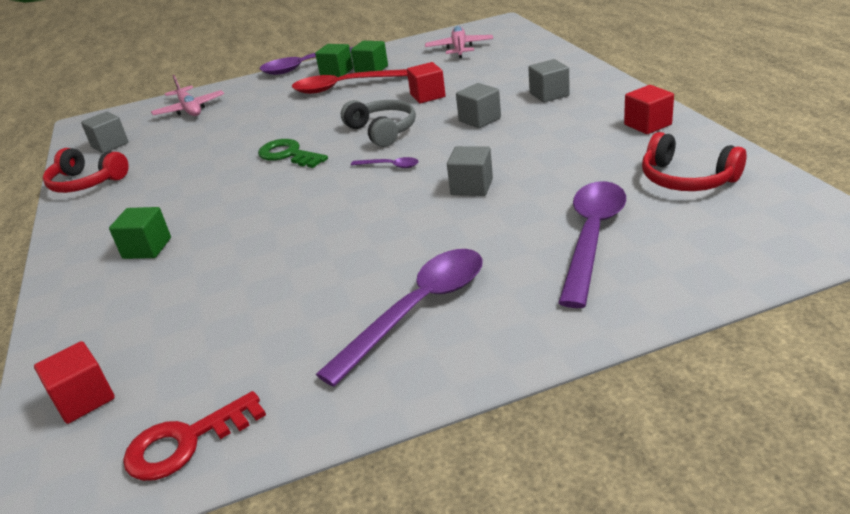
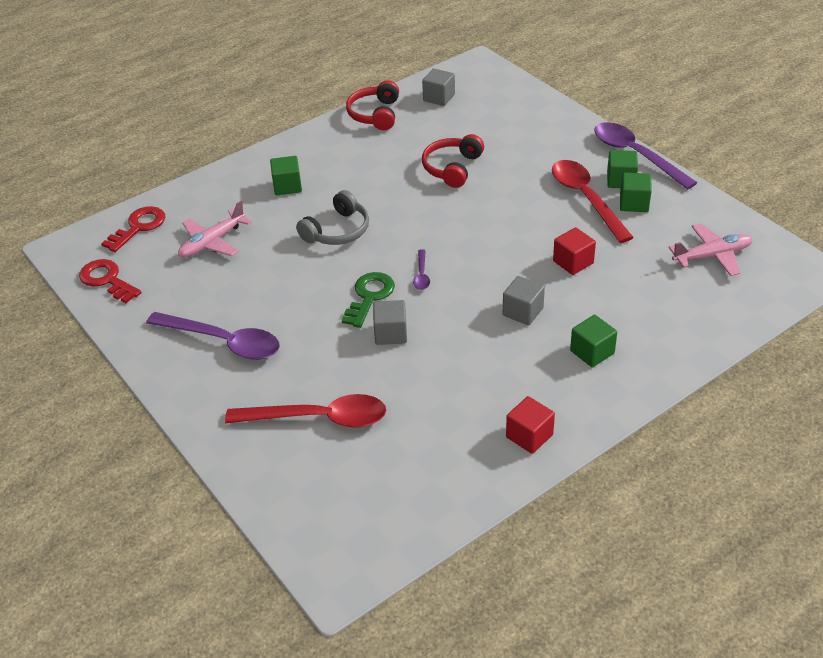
camera: 70 degrees right, 10 degrees up
red cube [34,341,115,424] -> red key [101,206,165,252]
pink plane [151,75,224,116] -> pink plane moved to [178,201,252,258]
green key [258,139,328,168] -> green key moved to [342,272,395,328]
grey headphones [341,100,416,147] -> grey headphones moved to [296,190,369,245]
grey cube [528,59,570,103] -> green cube [570,315,617,367]
purple spoon [558,181,626,308] -> red spoon [225,394,386,428]
red headphones [642,132,746,191] -> red headphones moved to [422,134,484,188]

